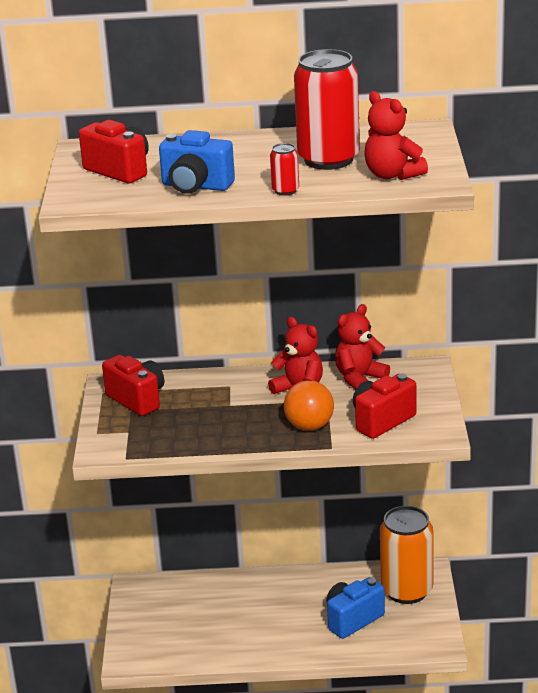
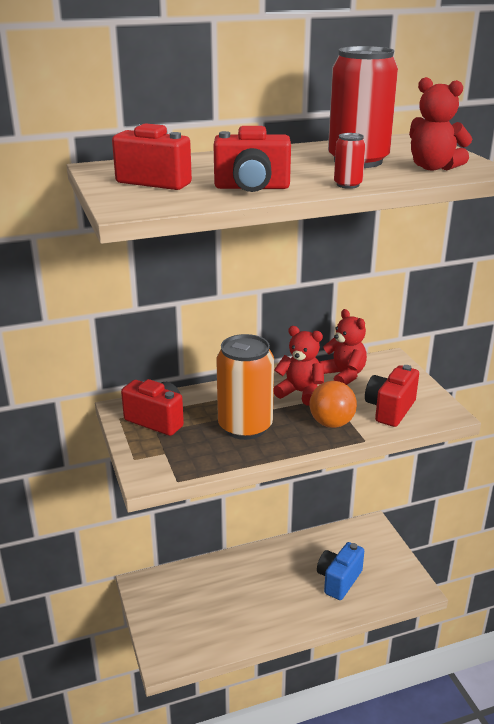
camera: 20 degrees left, 0 degrees up
blue camera [159,130,235,194] -> red camera [214,126,291,192]
red teddy bear [335,304,390,390] -> red teddy bear turned 120 degrees clockwise [319,309,367,385]
orange can [380,506,433,604] -> orange can moved to [216,334,274,440]

